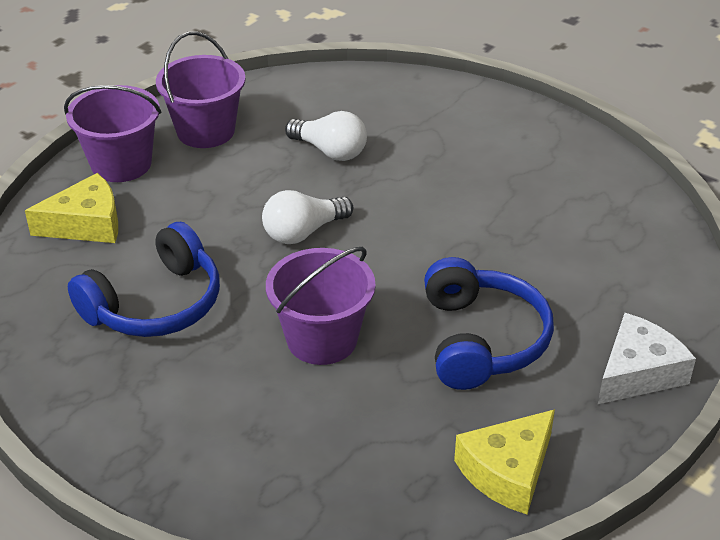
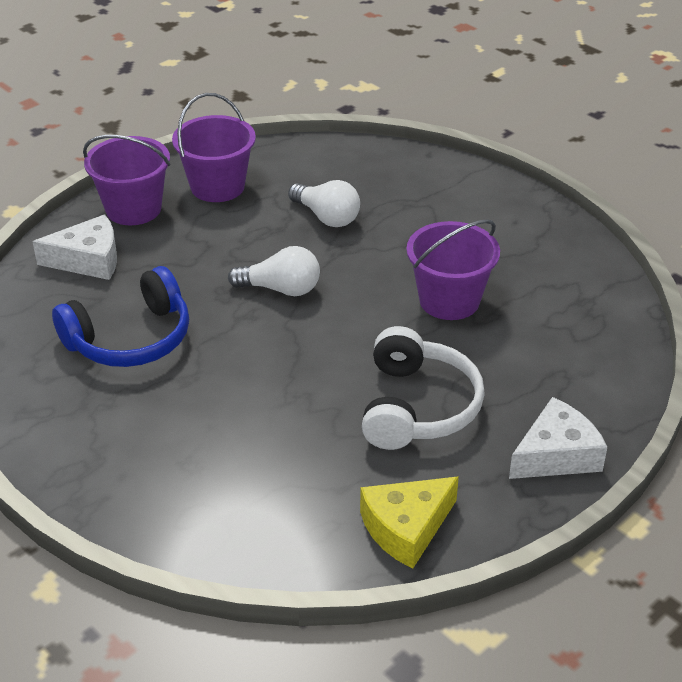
camera: 10 degrees right, 0 degrees up
yellow cheese [25,173,118,243] -> white cheese [32,214,117,280]
white light bulb [262,190,353,244] -> white light bulb turned 150 degrees counterclockwise [228,246,320,296]
purple bucket [266,247,376,365] -> purple bucket moved to [406,219,500,320]
blue headphones [424,257,554,390] -> white headphones [362,326,485,450]

